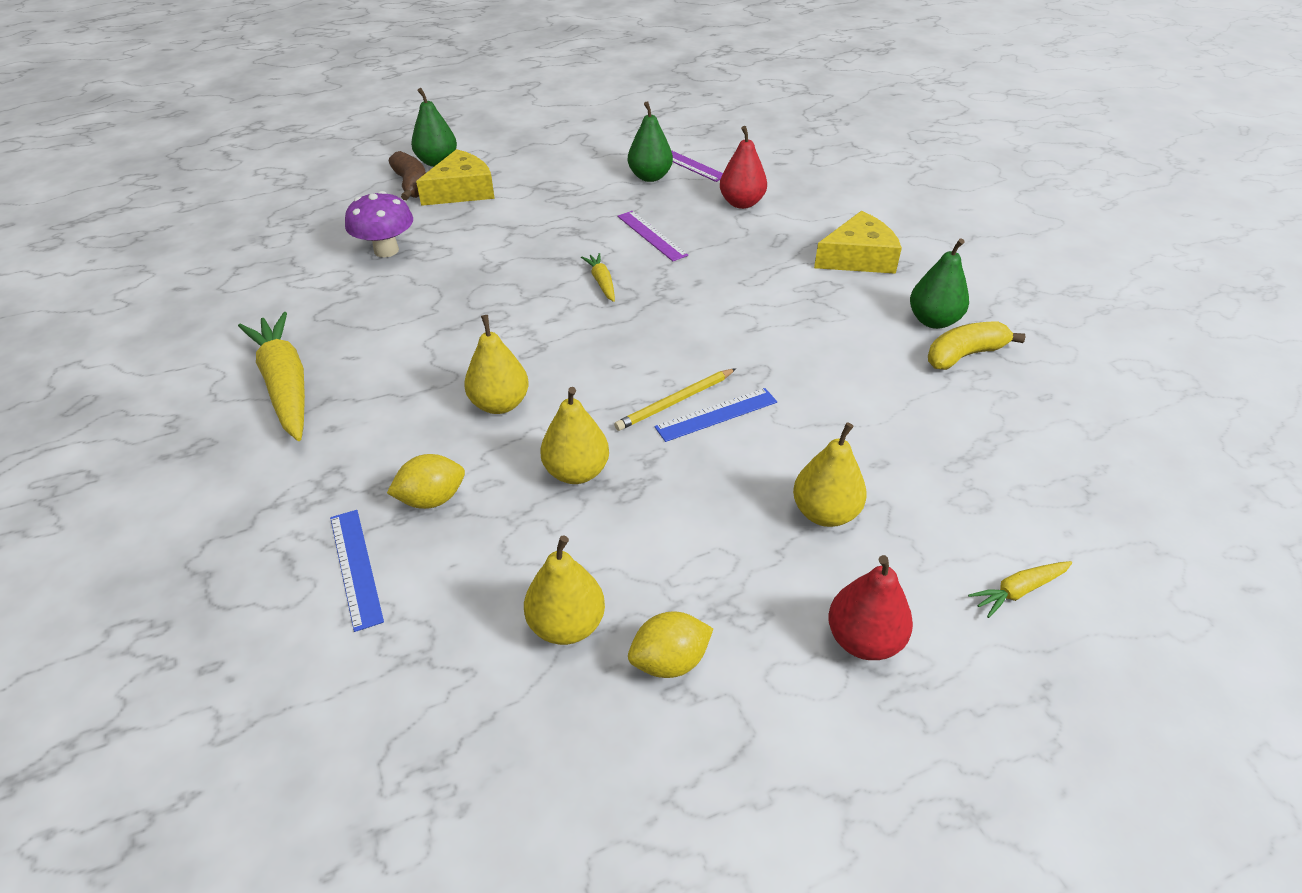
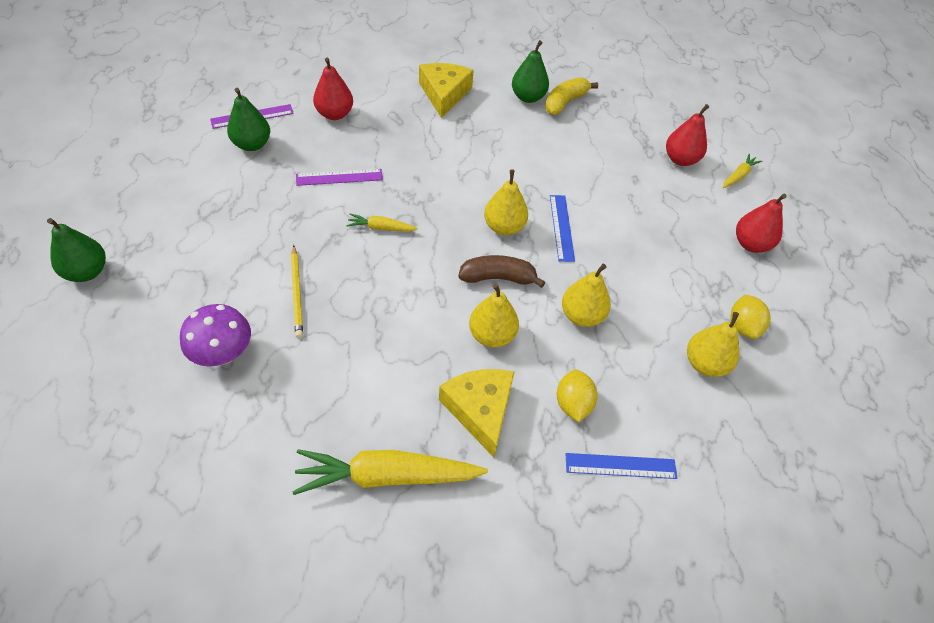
camera: 70 degrees left, 10 degrees up
brown banana [389,151,426,200] -> brown banana moved to [458,255,545,288]
yellow cheese [416,149,495,206] -> yellow cheese moved to [439,369,515,458]
yellow pencil [614,368,736,431] -> yellow pencil moved to [291,245,303,338]
yellow pear [793,422,867,527] -> yellow pear moved to [484,169,528,235]
yellow banana [928,321,1026,370] -> yellow banana turned 45 degrees clockwise [545,77,598,115]
yellow carrot [968,561,1072,618] -> yellow carrot turned 135 degrees counterclockwise [723,154,762,188]
none -> red pear [666,104,709,166]

